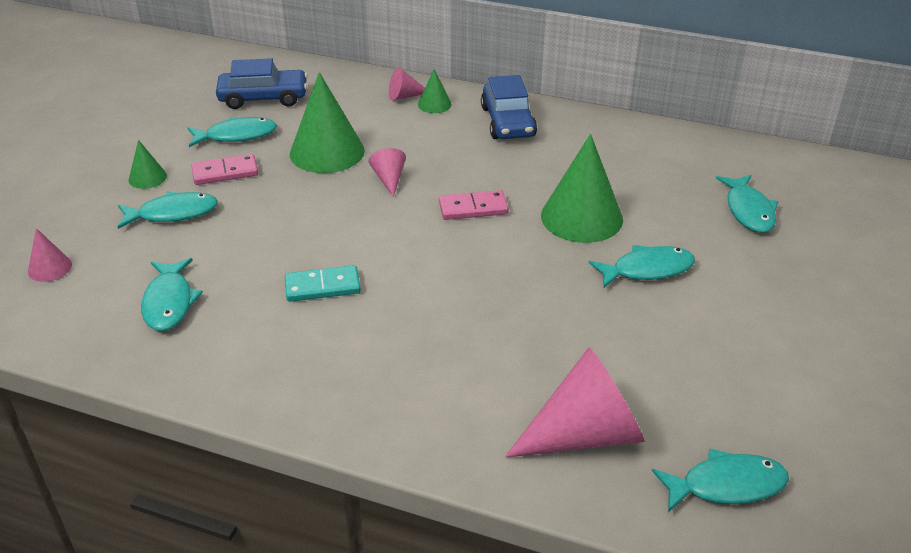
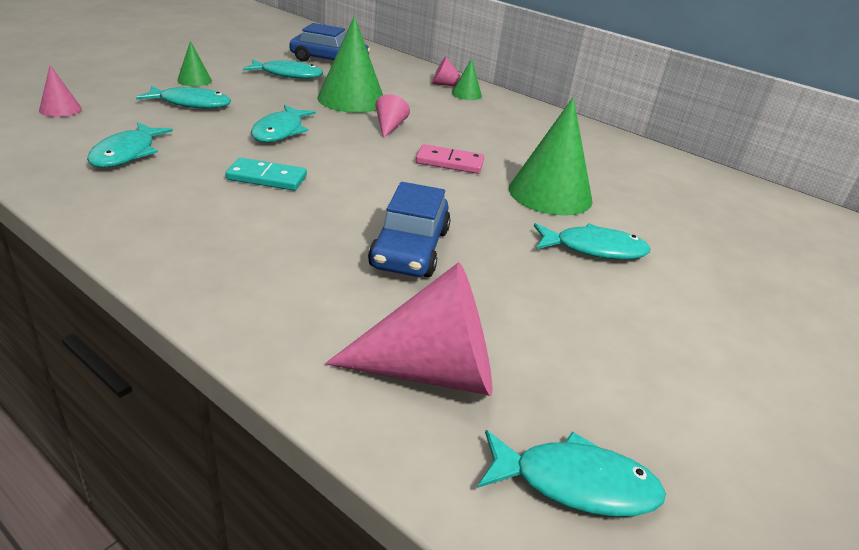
camera: 15 degrees right, 5 degrees down
pink domino [191,154,258,185] -> none
blue car [481,75,537,139] -> blue car moved to [368,182,451,277]
turquoise fish [716,175,778,233] -> turquoise fish moved to [251,105,316,142]

